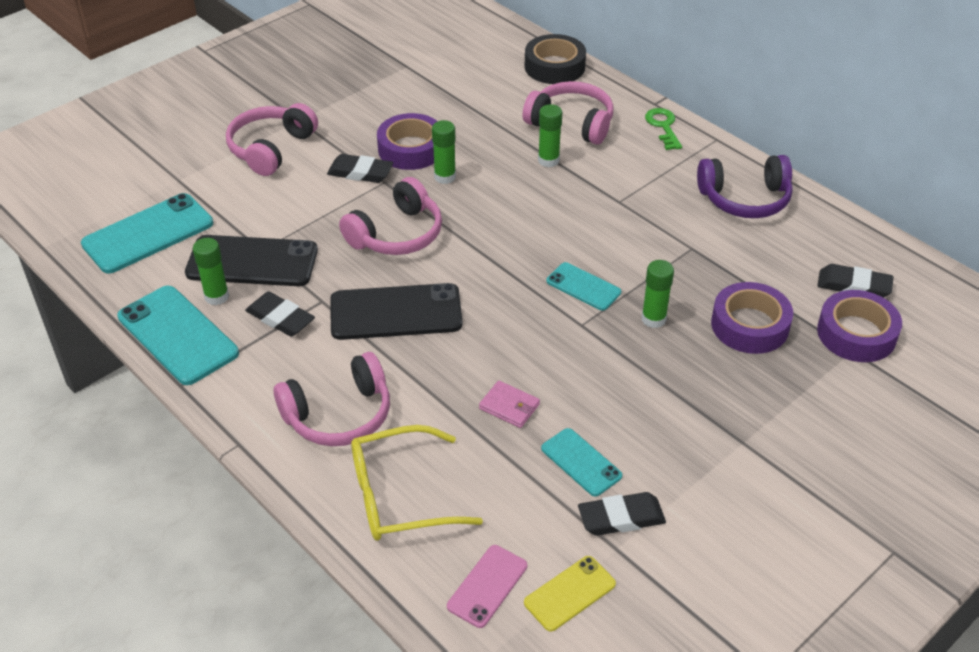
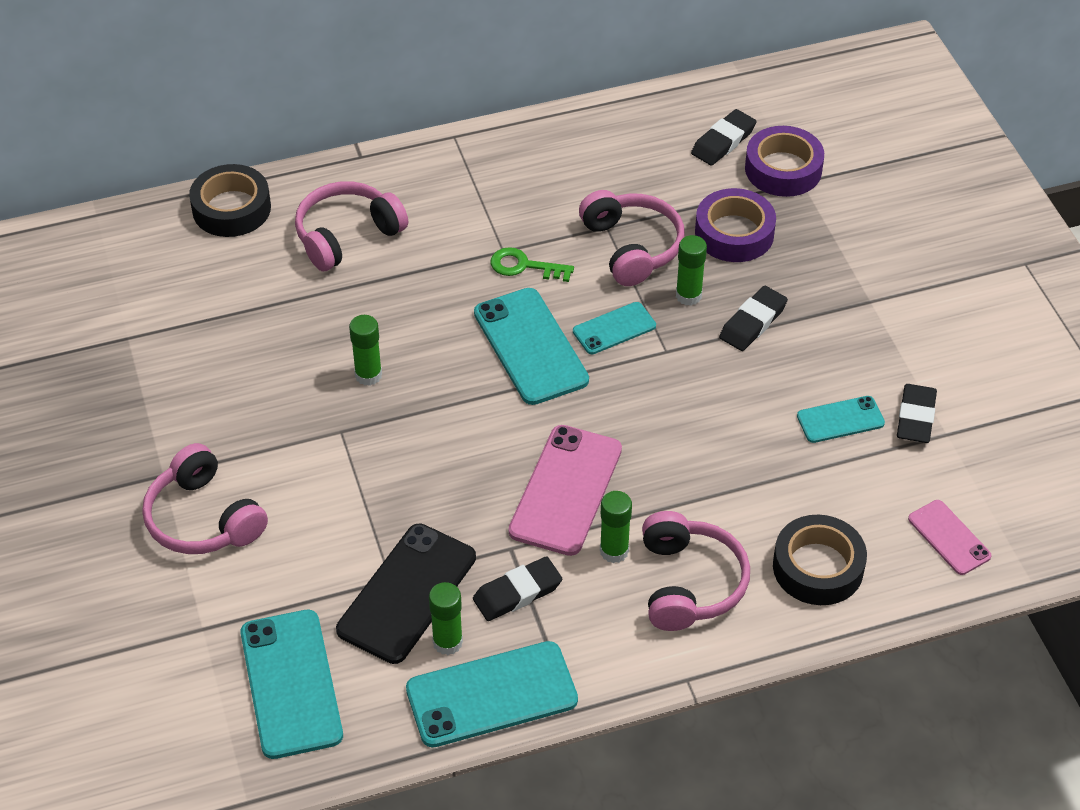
camera: 65 degrees left, 5 degrees up
black eraser [327,154,393,183] -> black eraser moved to [719,286,788,351]
black phone [331,283,462,340] -> pink phone [509,425,622,556]
pink headphones [339,177,442,255] -> pink headphones moved to [579,190,685,286]
yellow glasses [351,425,483,541] -> black tape [773,515,867,605]
purple tape [377,113,438,170] -> none
pink wallet [479,381,540,428] -> none
yellow phone [524,556,616,631] -> none
green glue stick [538,104,562,167] -> green glue stick moved to [600,491,632,563]
green key [645,108,682,150] -> green key moved to [491,247,574,282]
purple headphones [697,155,793,218] -> none
none -> turquoise phone [474,288,589,405]

